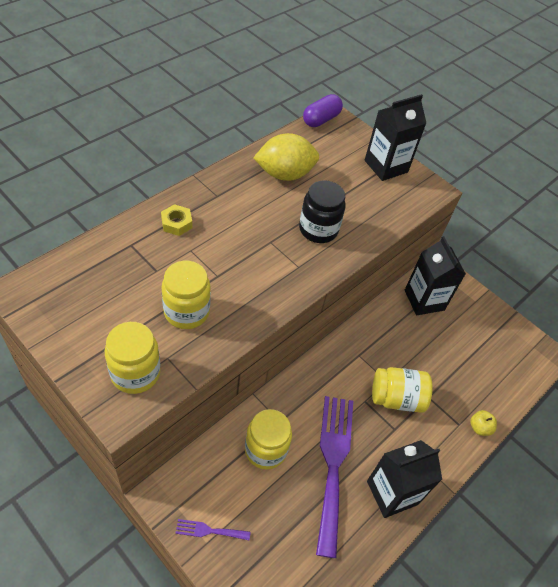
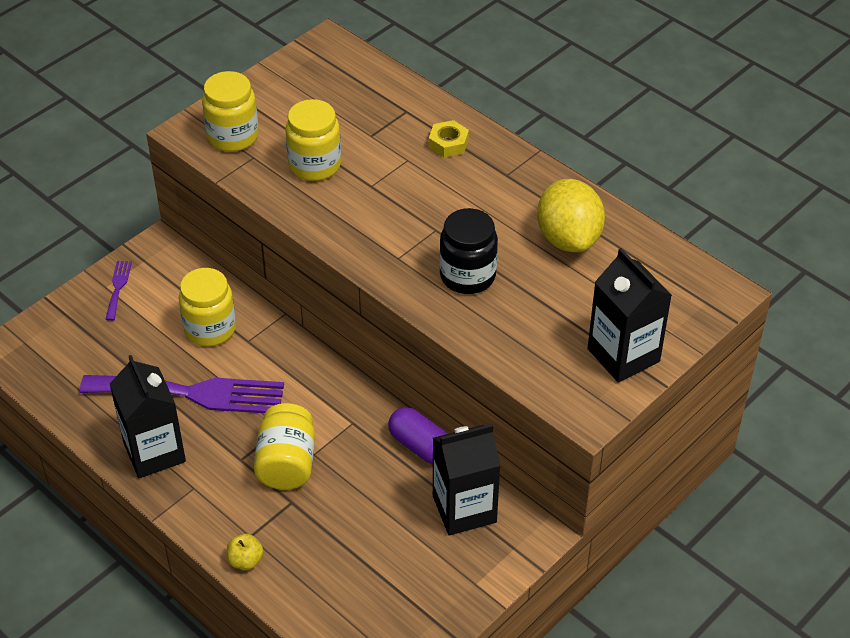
camera: 95 degrees right, 5 degrees down
purple capsule [303,94,343,127] -> purple capsule moved to [388,407,448,465]

